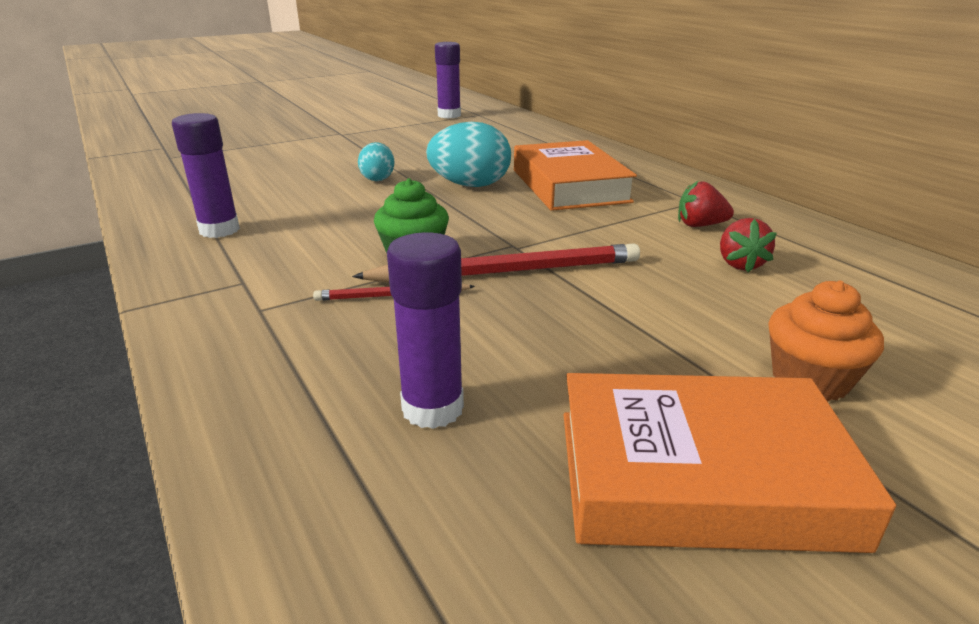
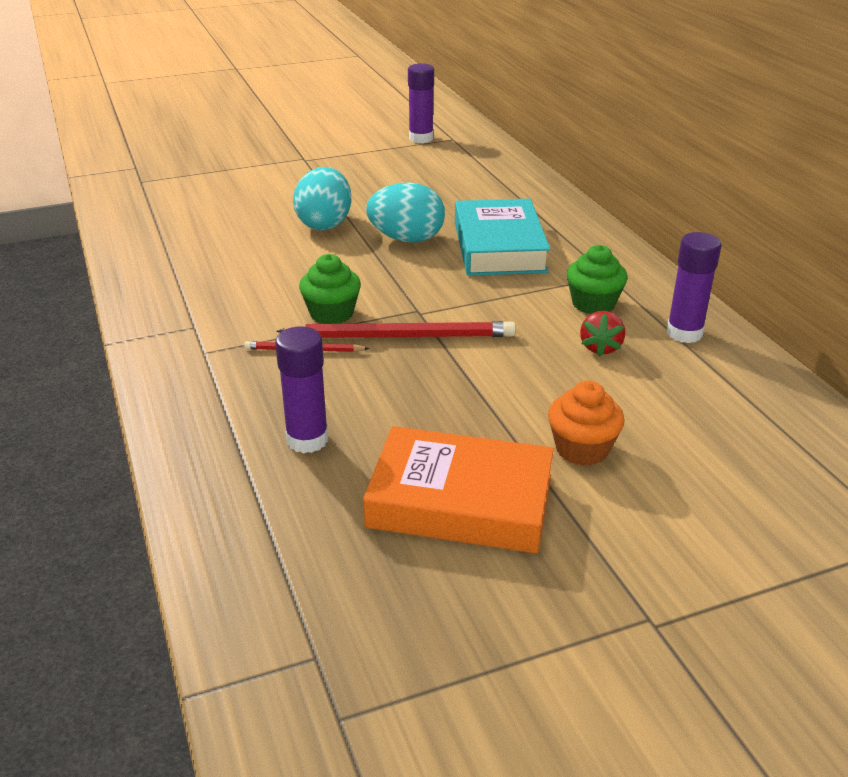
camera: 10 degrees right, 5 degrees up
purple glue stick [172,113,240,238] -> purple glue stick moved to [667,232,721,343]
turquoise egg [358,142,394,181] -> turquoise egg [293,167,352,230], size x1.70
orange book [514,140,637,211] -> turquoise book [455,199,550,276]
red strawberry [678,180,734,227] -> green cupcake [567,245,628,314]

